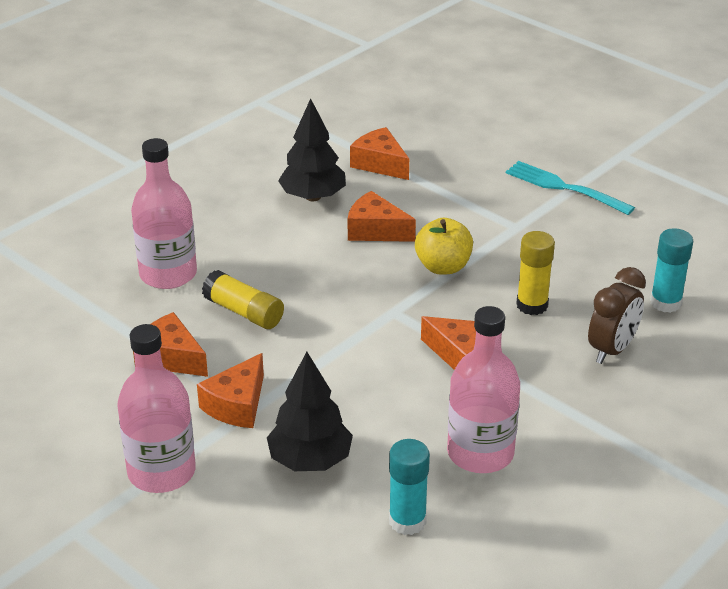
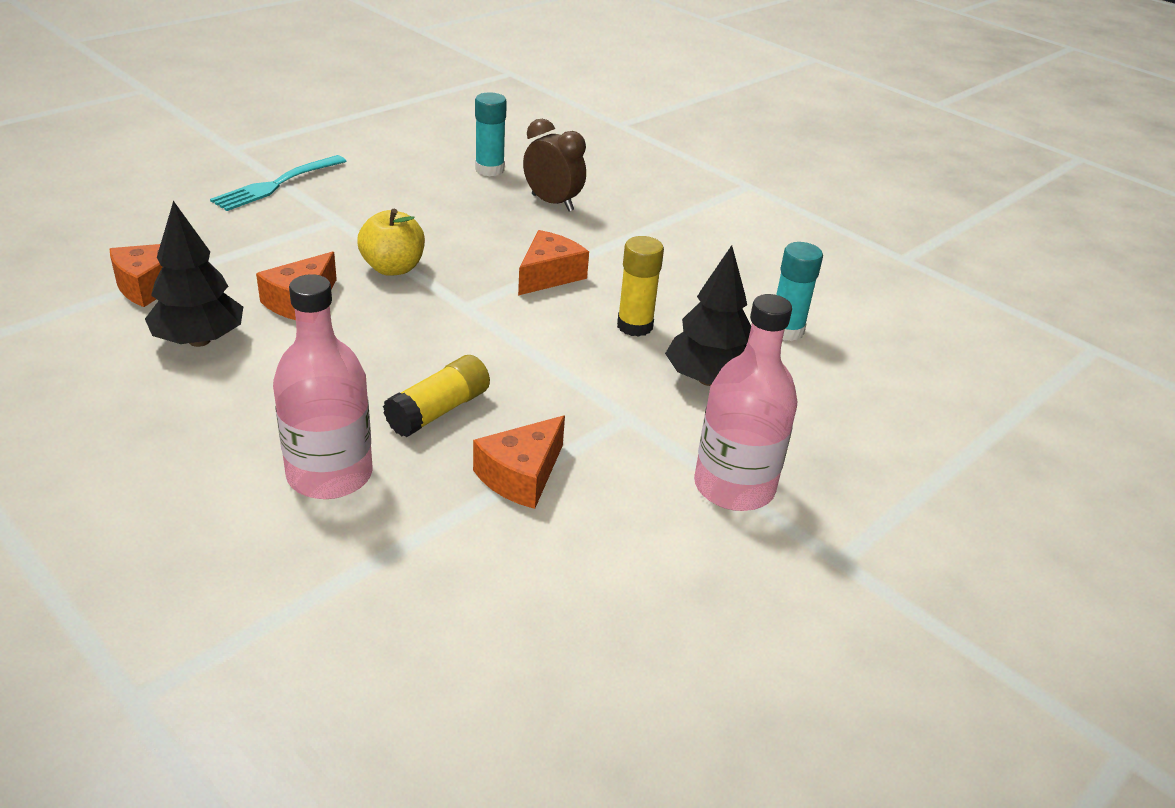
camera: 90 degrees left, 0 degrees up
orange cheese [197,353,264,428] -> none
pink bottle [447,306,520,473] -> none
yellow glue stick [516,231,555,315] -> yellow glue stick moved to [617,236,664,337]

